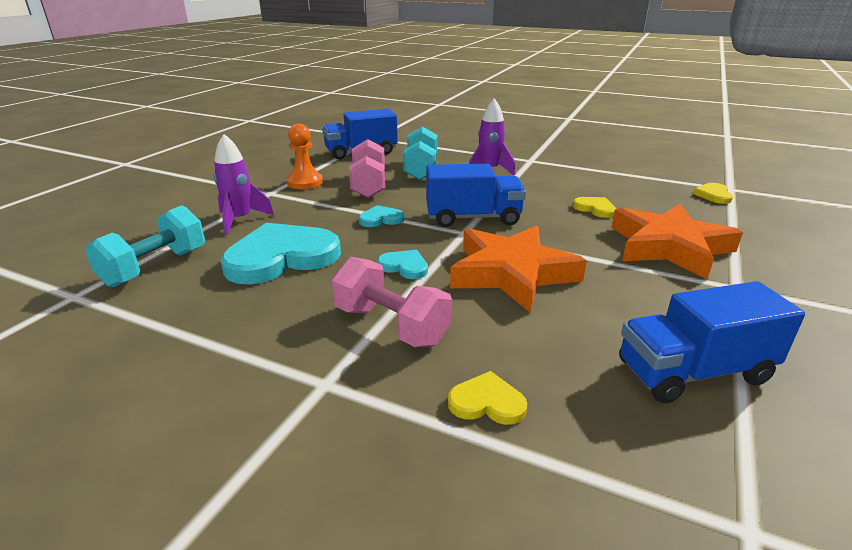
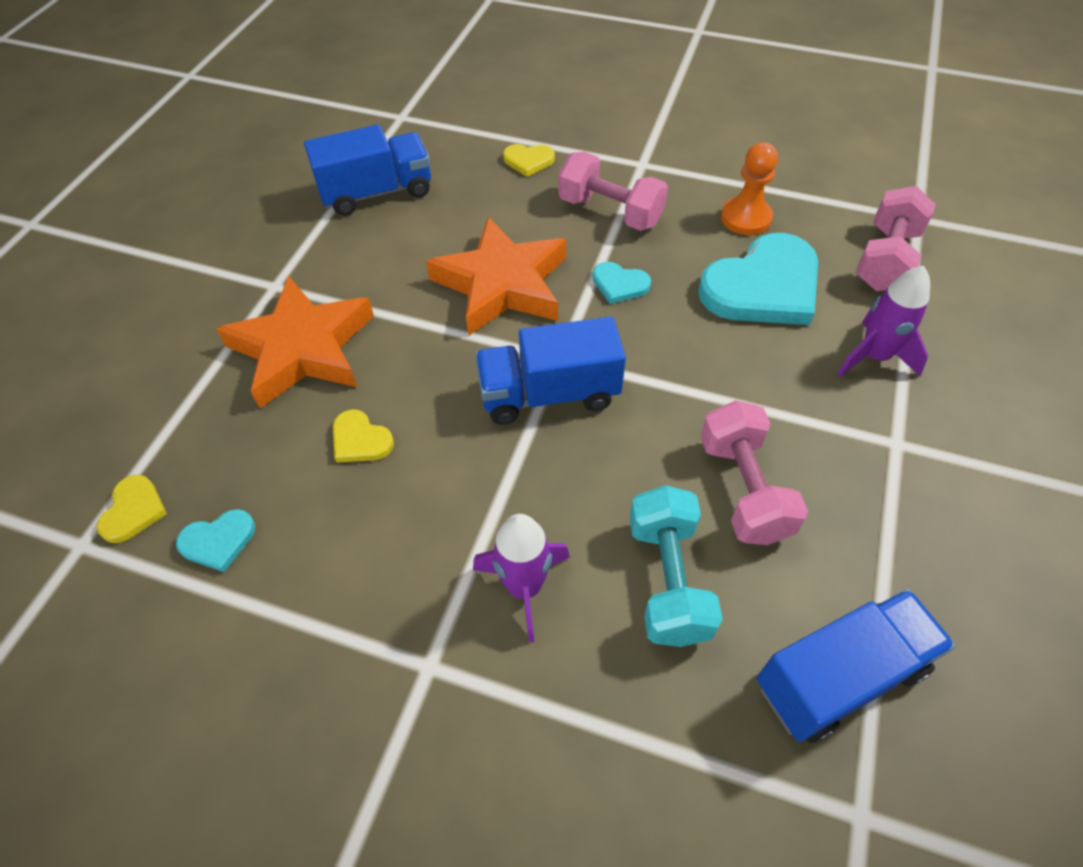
camera: 175 degrees right, 25 degrees up
turquoise dumbbell [85,205,205,287] -> pink dumbbell [856,186,936,291]
orange pawn [287,124,323,189] -> orange pawn moved to [721,142,778,235]
turquoise heart [359,205,404,227] -> turquoise heart moved to [176,509,255,572]

